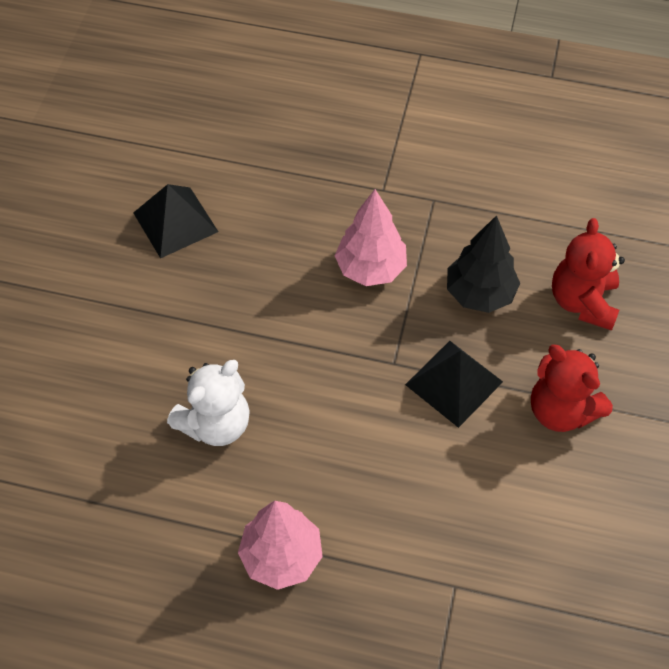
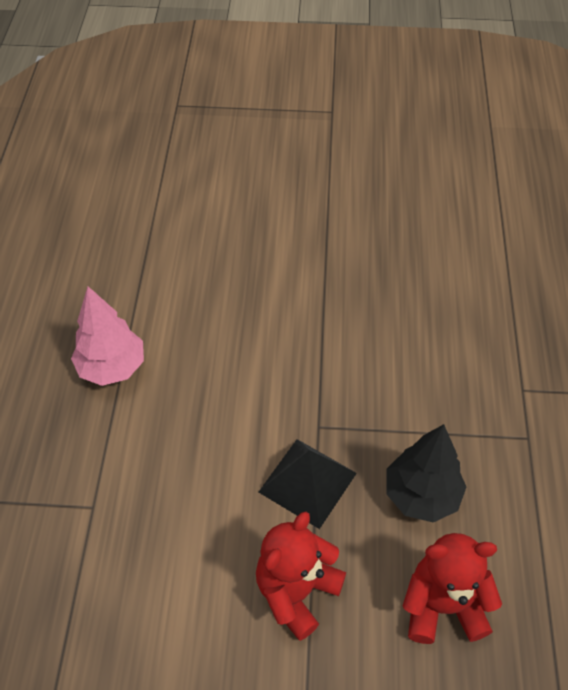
camera: 80 degrees right, 5 degrees down
black pyramid [133,184,218,258] -> none
white teddy bear [167,360,250,446] -> none
pink tree [335,189,407,286] -> none

